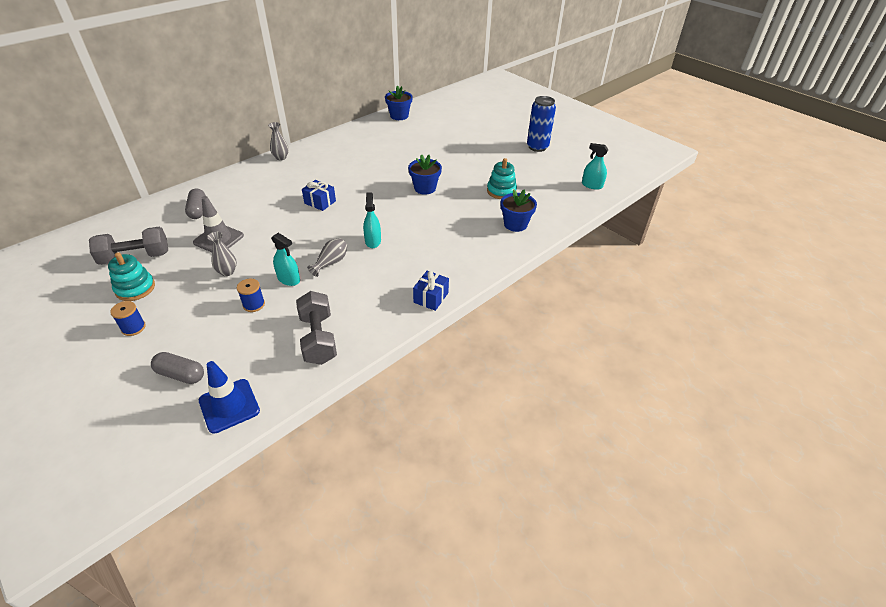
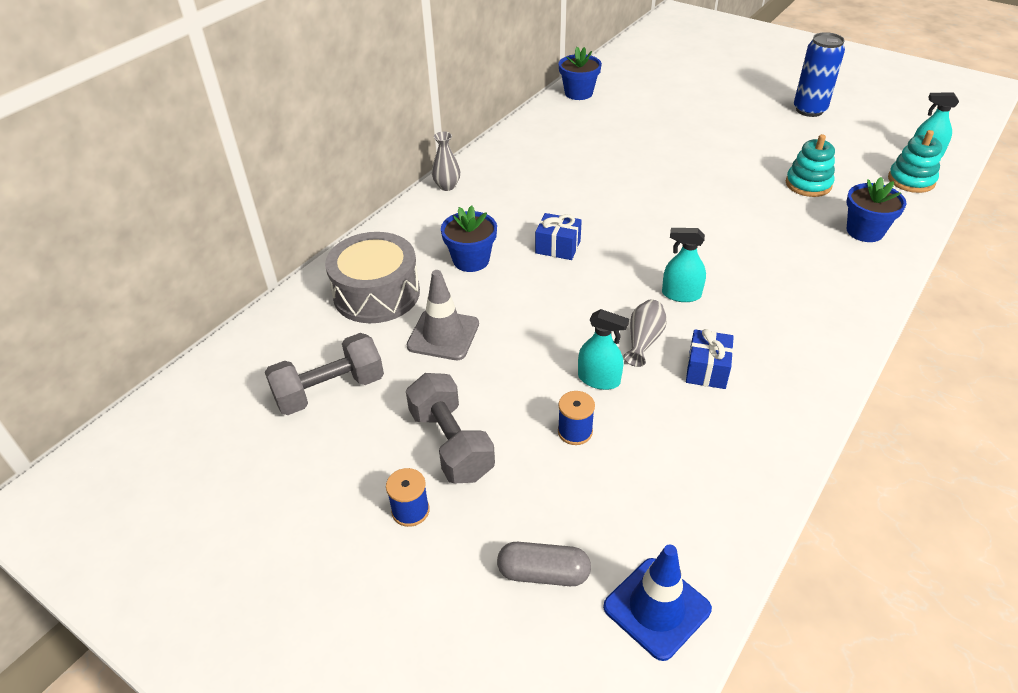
camera: 10 degrees left, 0 degrees up
turquoise stacking toy [108,252,155,301] -> turquoise stacking toy moved to [888,130,942,193]
grey capsule [185,189,206,219] -> grey drum [325,232,420,323]
grey vase [207,231,237,276] -> none
grey dumbbell [296,291,337,365] -> grey dumbbell moved to [406,373,495,484]
turquoise spray bottle [363,192,381,248] -> turquoise spray bottle turned 60 degrees counterclockwise [662,228,706,302]
blue flower pot [408,154,442,195] -> blue flower pot moved to [441,205,497,272]
blue gift [413,271,449,311] -> blue gift moved to [686,329,734,389]

